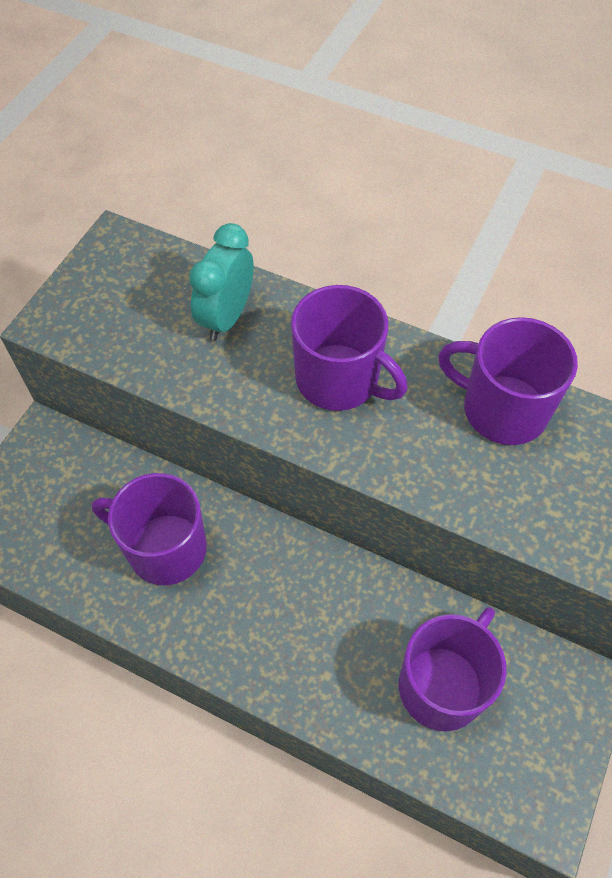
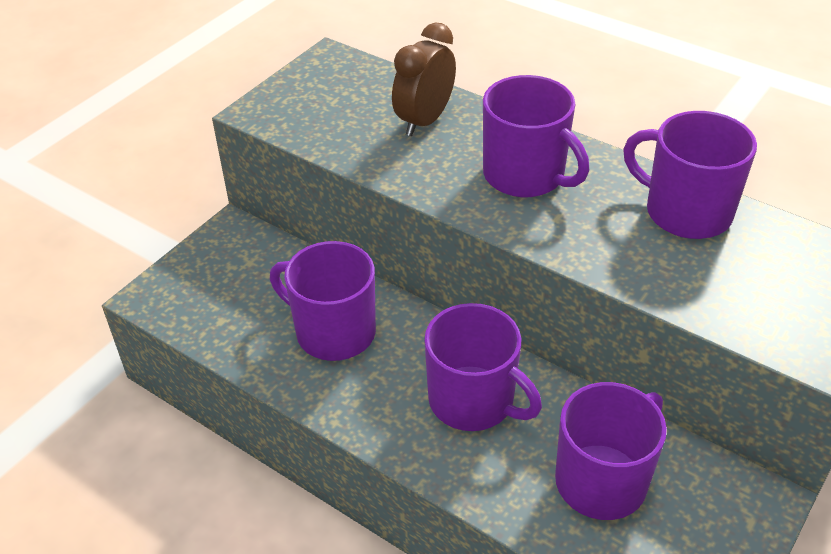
camera: 10 degrees right, 15 degrees down
turquoise clock [189,223,254,341] -> brown clock [392,23,456,136]
none -> purple mug [424,303,542,431]

